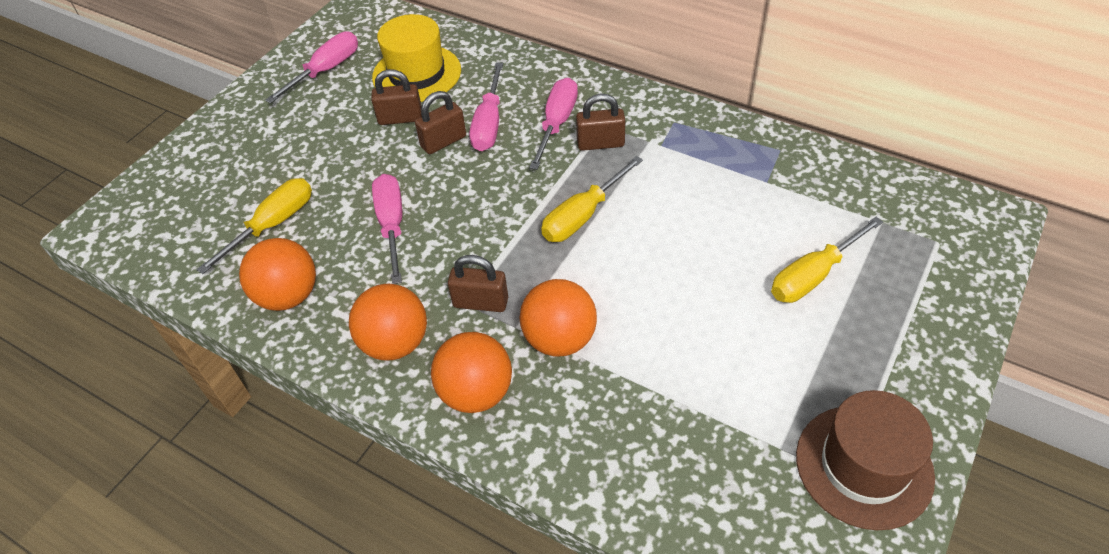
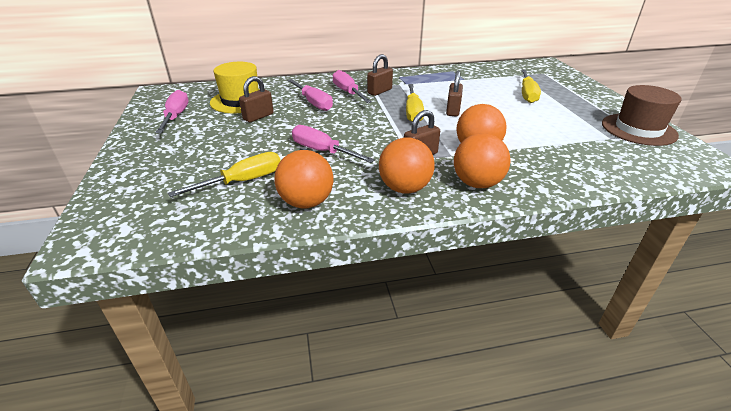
camera: 45 degrees left, 15 degrees down
yellow screwdriver [196,178,312,274] -> yellow screwdriver turned 60 degrees clockwise [168,152,281,197]
brown padlock [415,91,466,154] -> brown padlock moved to [446,71,463,116]

